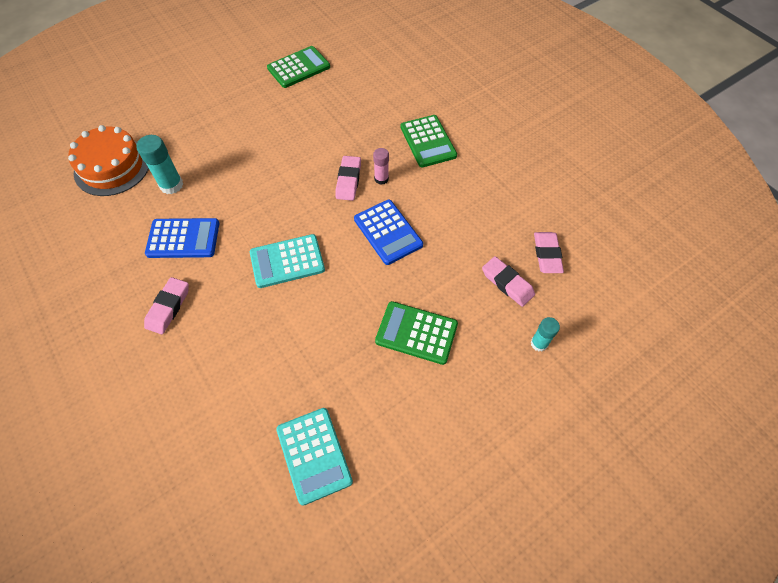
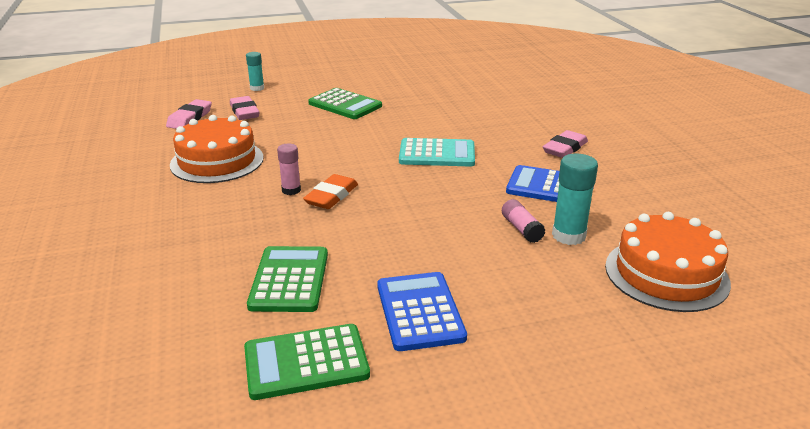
camera: 160 degrees left, 30 degrees down
turquoise calculator [276,408,353,506] -> none
pink eraser [335,156,361,201] -> orange eraser [303,174,358,209]
blue calculator [354,200,423,265] -> blue calculator moved to [377,272,467,351]
green calculator [400,115,457,167] -> green calculator moved to [247,246,328,312]
none -> orange cake [170,115,264,183]
none -> pink glue stick [502,199,546,243]

